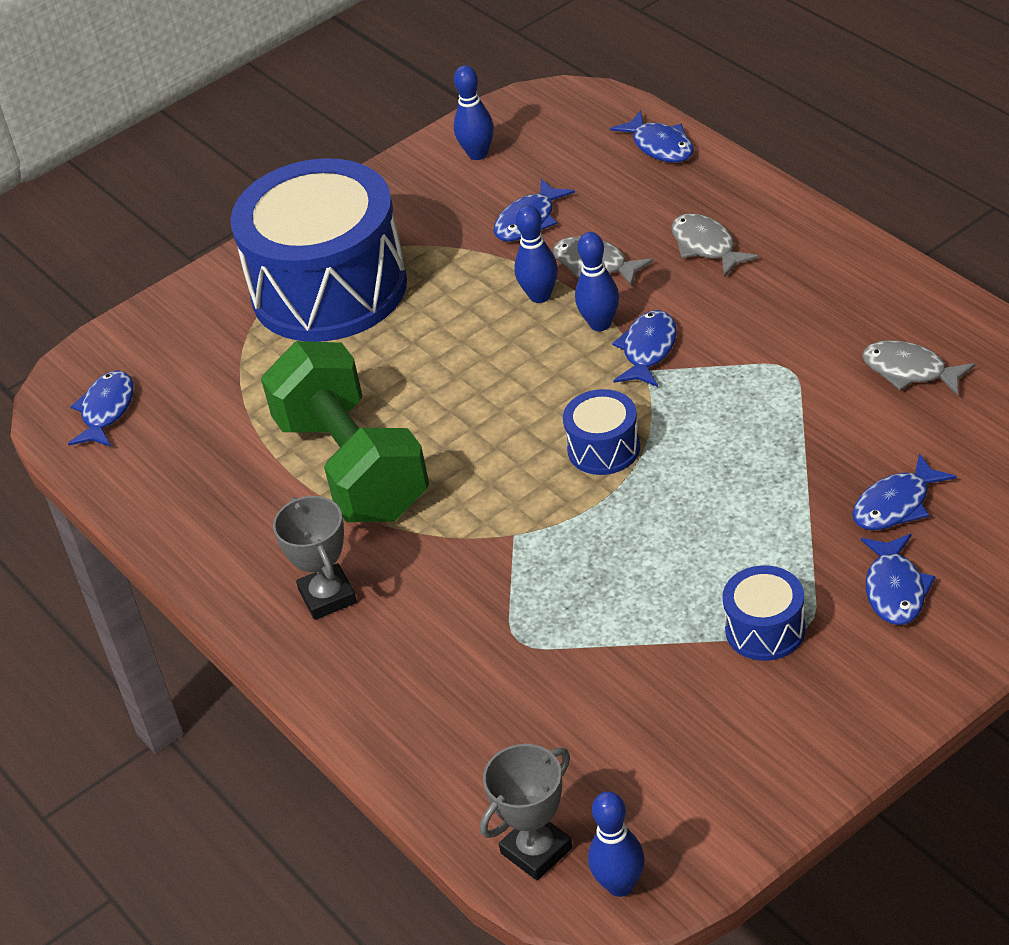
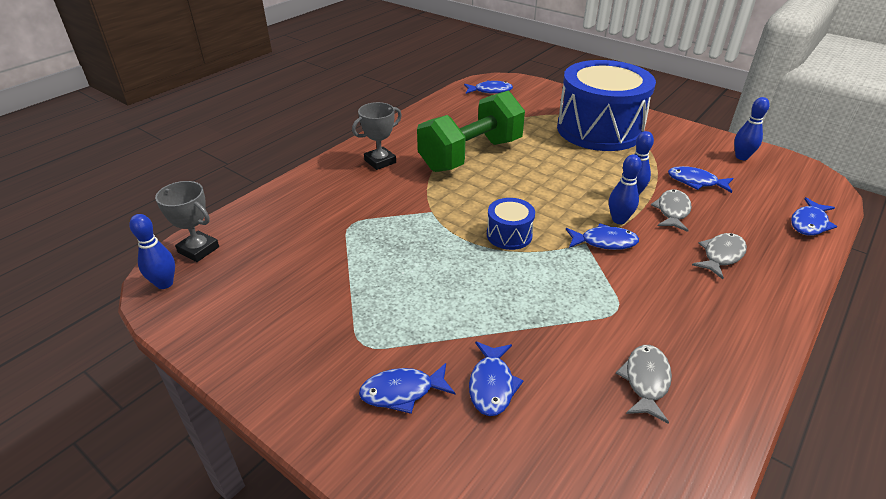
camera: 70 degrees right, 5 degrees down
blue drum [723,565,806,661] -> none
blue fish [852,453,956,530] -> blue fish turned 120 degrees counterclockwise [469,341,524,416]

